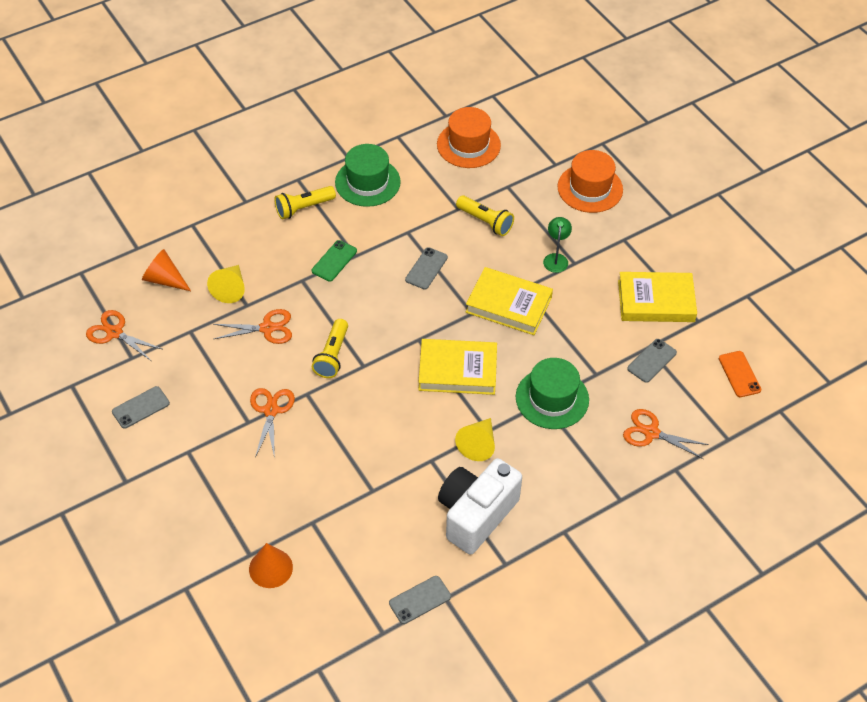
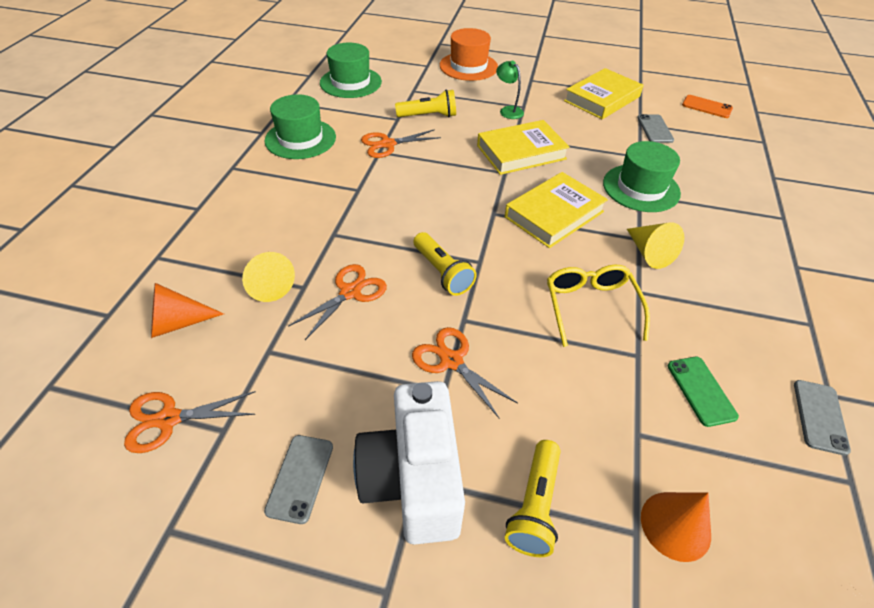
camera: 45 degrees left, 5 degrees down
yellow flashlight [274,186,336,219] -> yellow flashlight moved to [505,440,561,557]
green phone [312,240,357,282] -> green phone moved to [668,357,739,427]
grey phone [405,247,448,290] -> none
orange hat [437,107,501,168] -> green hat [320,43,382,98]
white camera [438,458,522,555] -> white camera moved to [353,381,465,545]
orange scissors [623,409,709,459] -> orange scissors moved to [361,129,441,158]
none -> yellow glasses [547,265,650,347]

